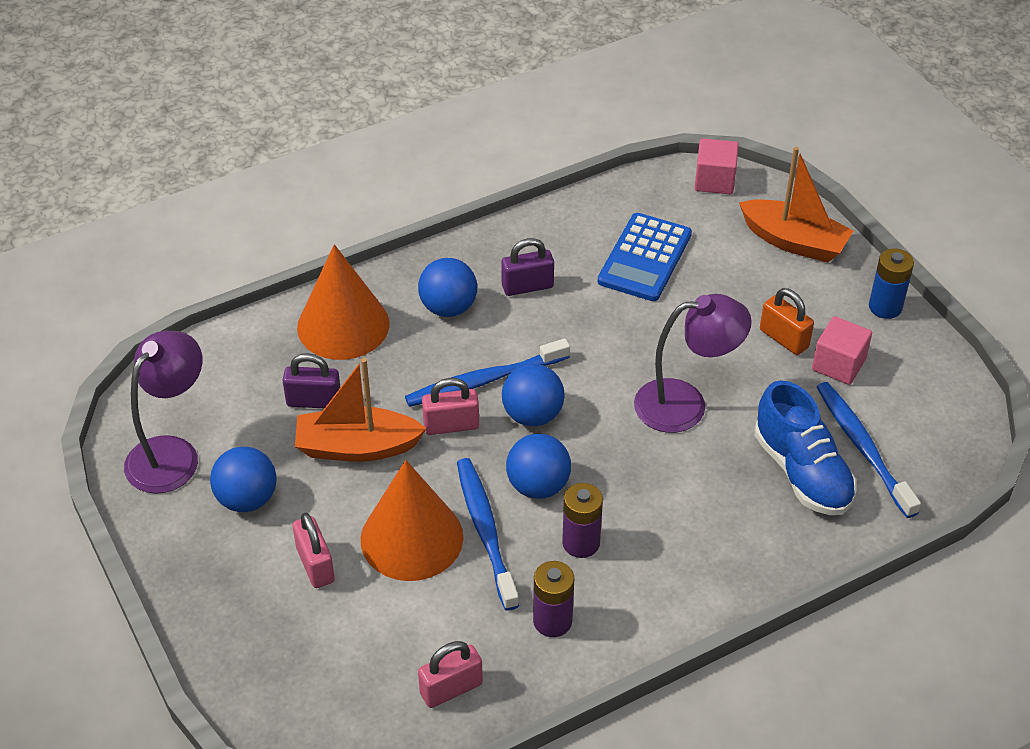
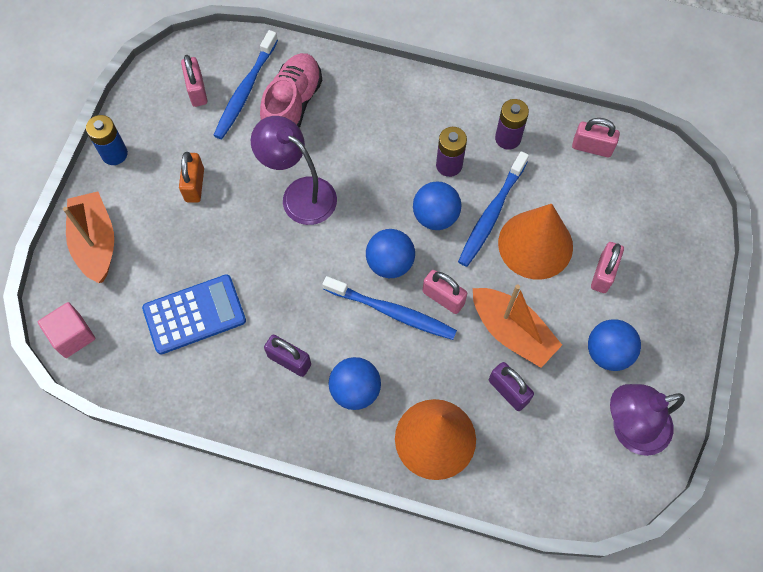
camera: 135 degrees left, 20 degrees up
blue shoe [754,380,857,515] -> pink shoe [260,53,322,128]
pink cube [812,316,872,385] -> none
none -> pink padlock [181,55,207,107]

